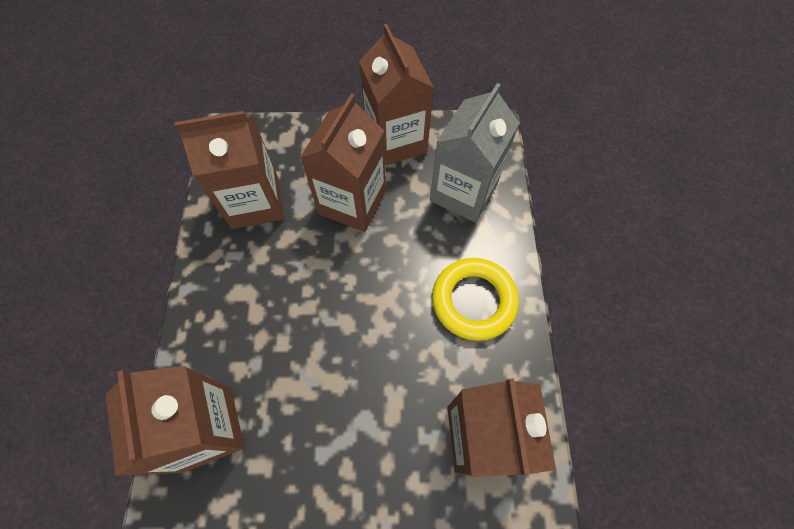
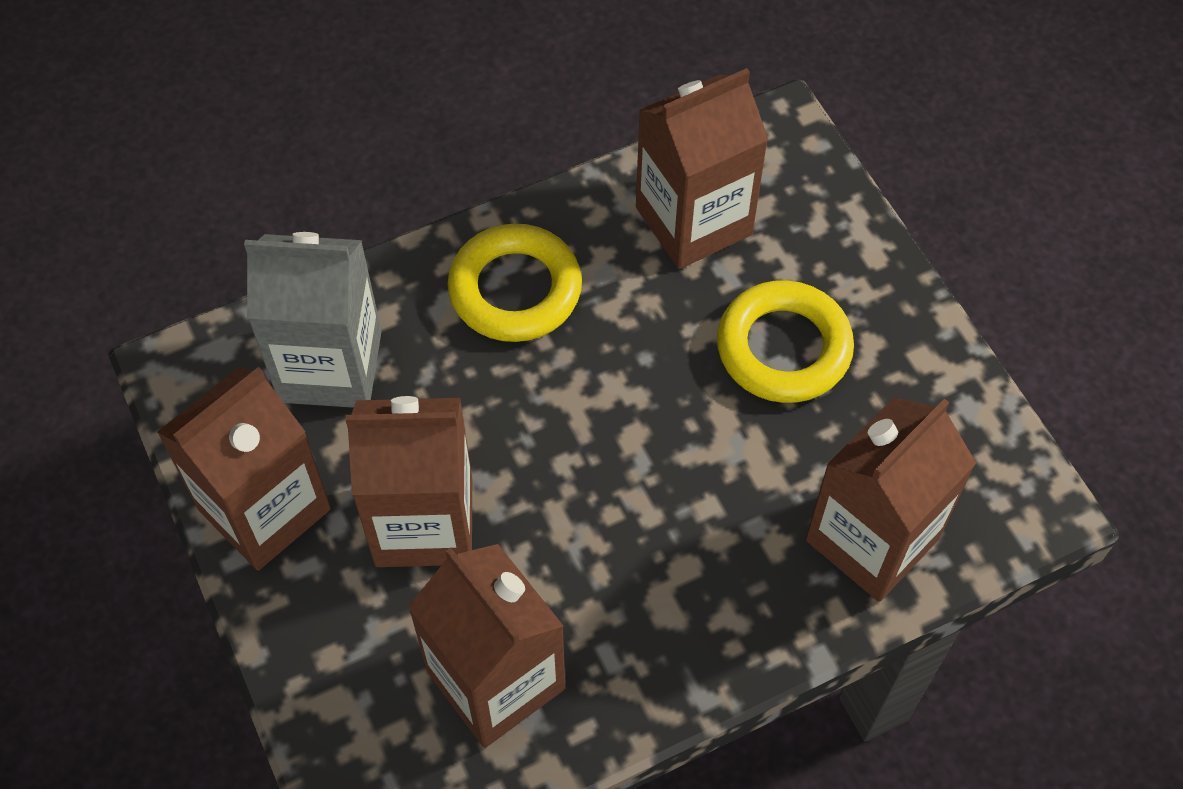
camera: 115 degrees left, 5 degrees down
none -> yellow ring [717,280,854,403]

